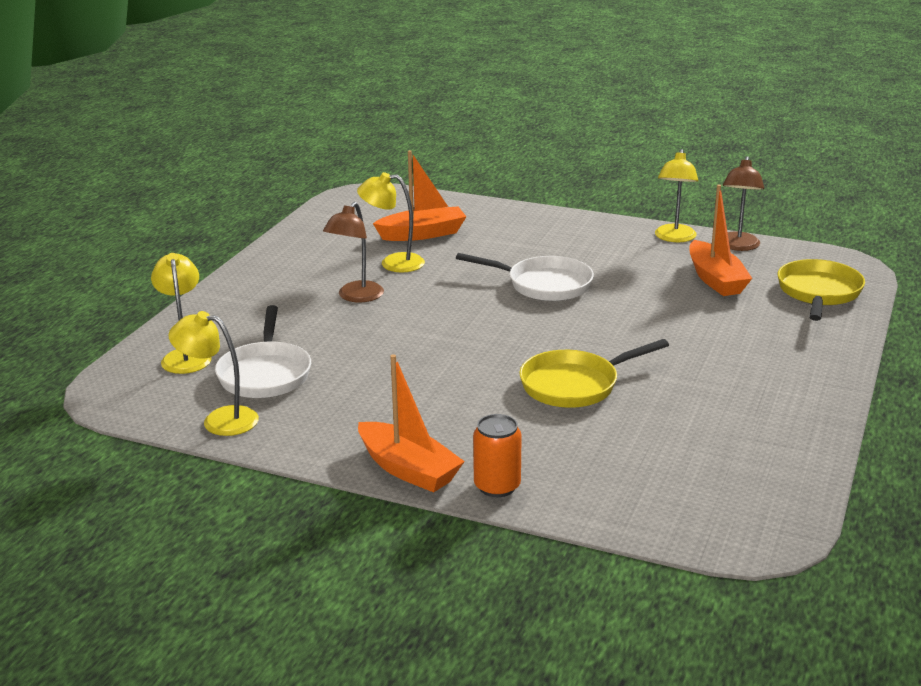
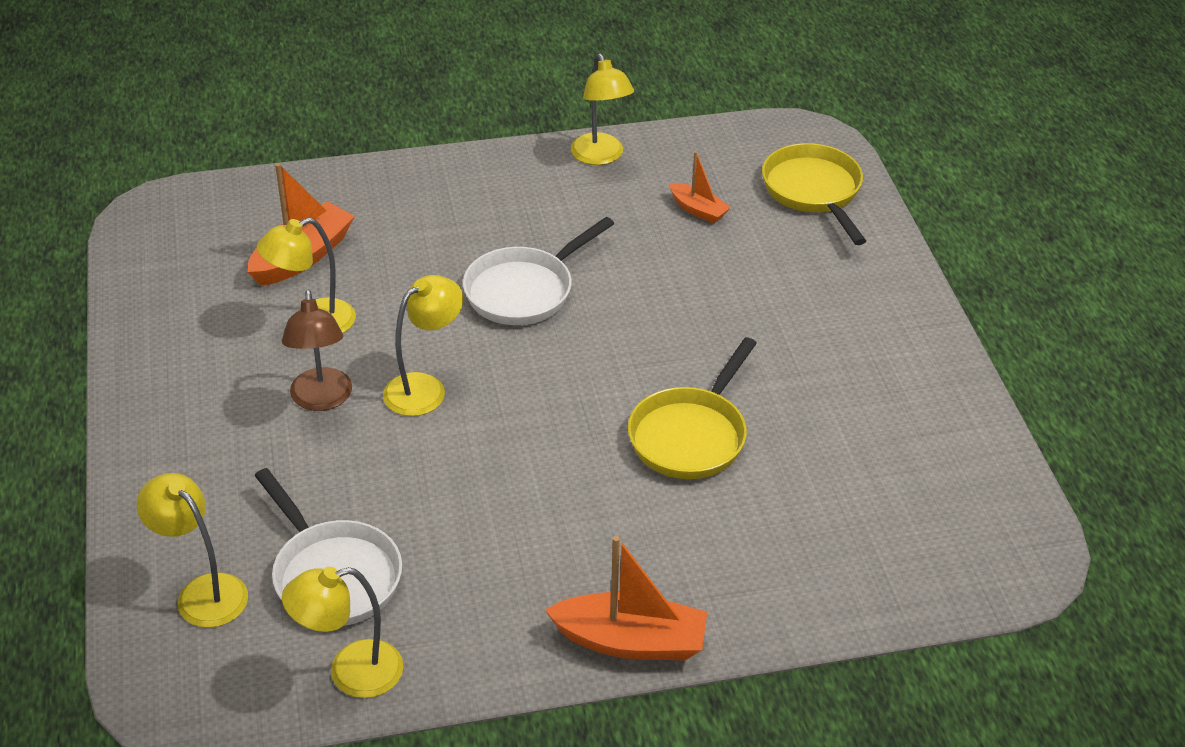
camera: 35 degrees left, 15 degrees up
white pan [456,253,594,301] -> white pan turned 150 degrees clockwise [463,217,614,325]
orange can [473,414,522,497] -> none
orange boat [689,185,752,296] -> orange boat [669,151,731,223], size x0.57
brown lamp [723,156,764,251] -> none
none -> yellow lamp [383,275,463,416]

